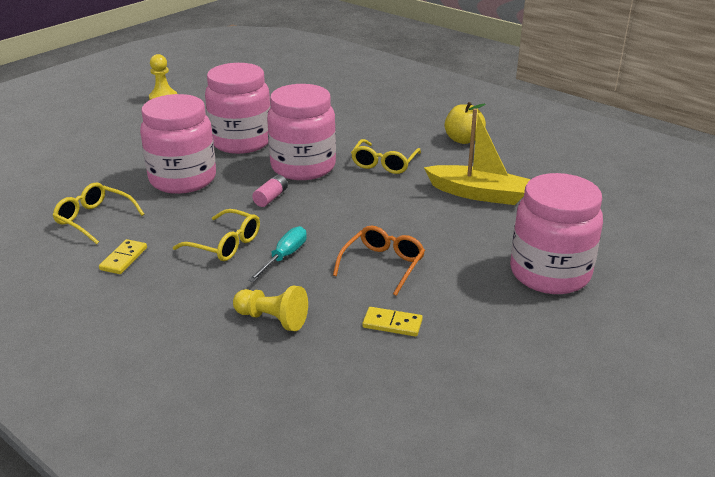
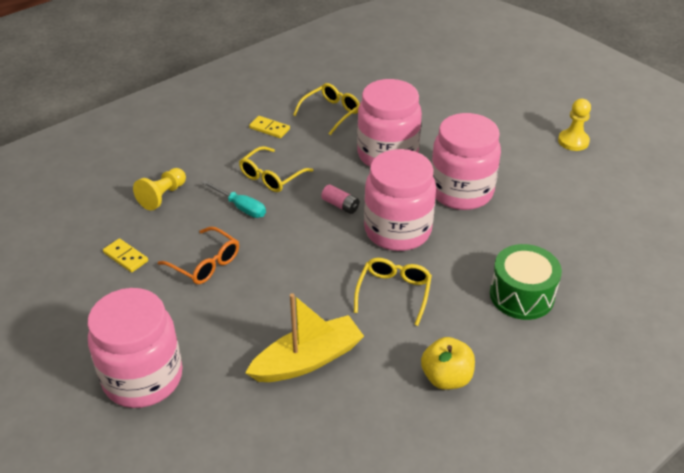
camera: 100 degrees right, 10 degrees up
yellow glasses [351,139,421,174] -> yellow glasses turned 75 degrees clockwise [354,258,432,326]
yellow domino [362,307,423,337] -> yellow domino turned 75 degrees counterclockwise [103,238,148,273]
yellow boat [424,108,531,205] -> yellow boat turned 150 degrees counterclockwise [245,293,364,382]
none -> green drum [490,244,562,320]

